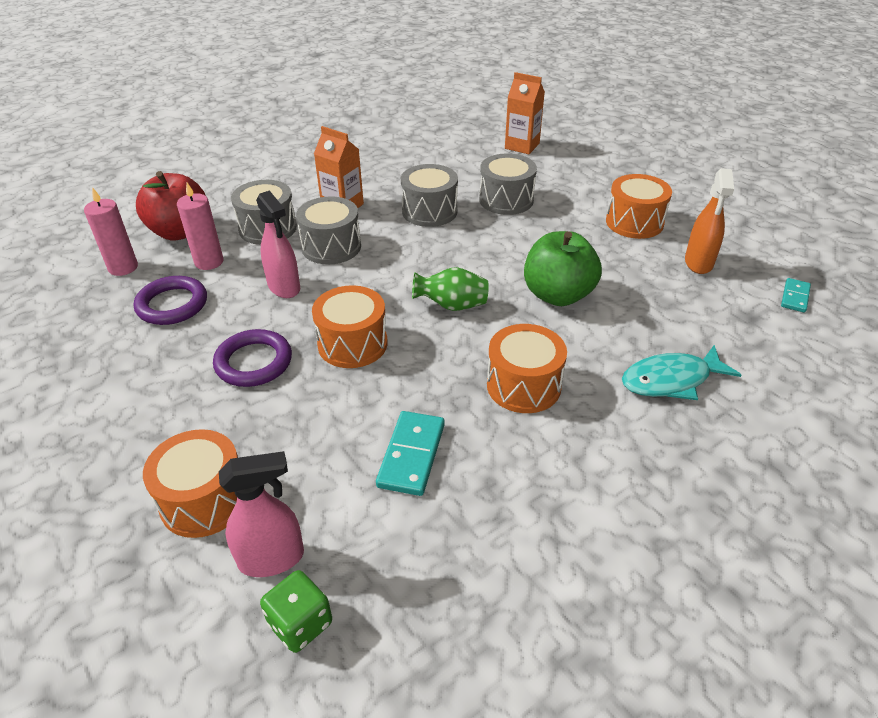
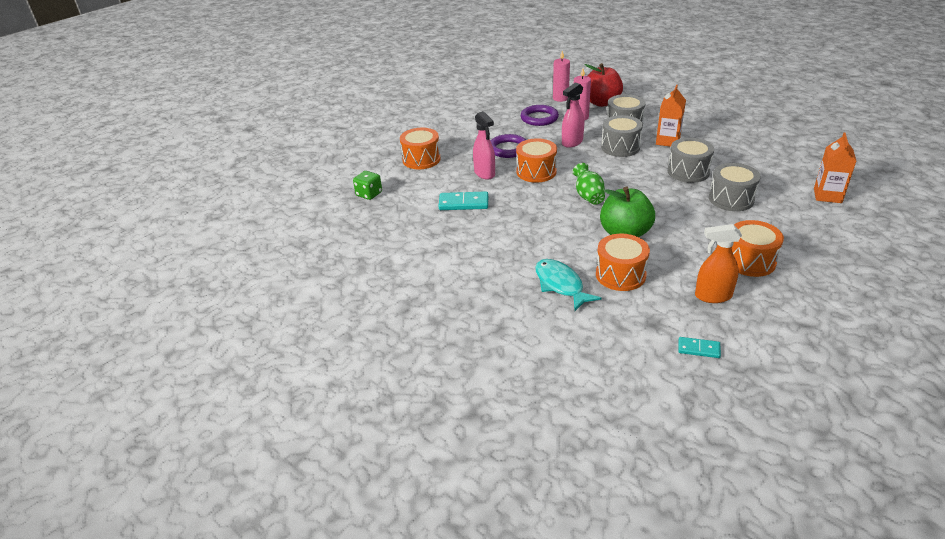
camera: 80 degrees right, 5 degrees down
pink spray bottle [219,451,304,577] -> pink spray bottle moved to [473,111,495,180]
orange drum [487,324,567,413] -> orange drum moved to [596,234,650,291]

